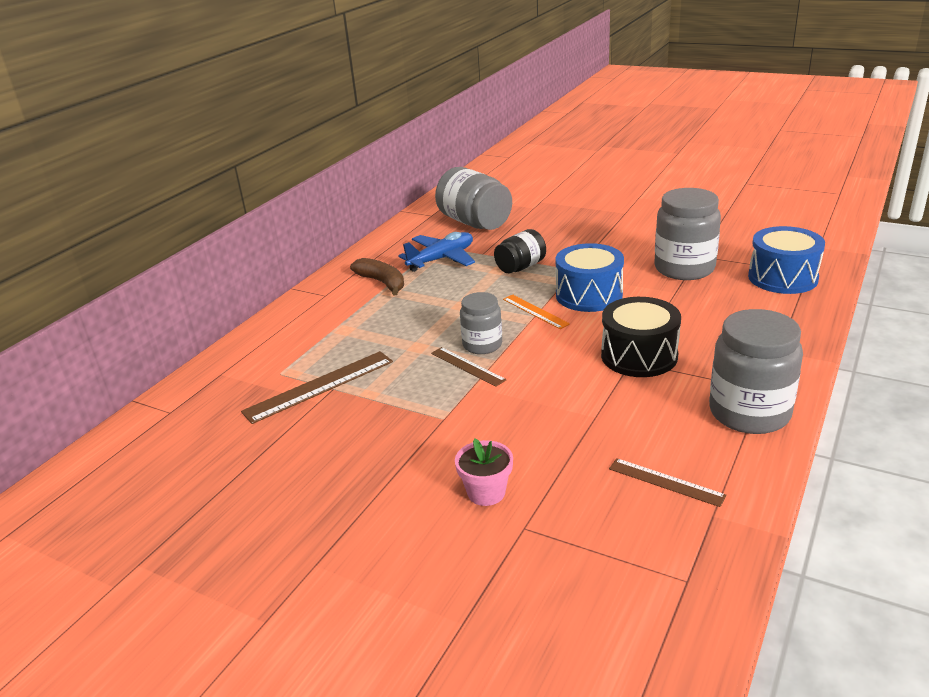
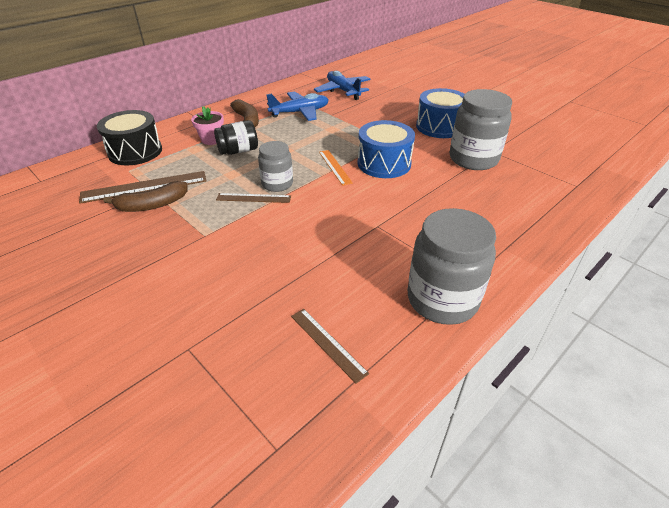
camera: 15 degrees right, 10 degrees up
brown ruler [431,347,507,387] -> brown ruler turned 60 degrees counterclockwise [216,193,291,203]
grey jar [435,167,512,230] -> blue plane [314,71,371,100]
pink flower pot [455,438,513,506] -> pink flower pot moved to [191,106,224,145]
black jar [494,229,546,273] -> black jar moved to [214,120,258,155]
black drum [601,297,681,377] -> black drum moved to [97,110,162,166]
blue drum [748,226,825,294] -> blue drum moved to [416,88,465,138]
none -> brown banana [103,181,188,212]

